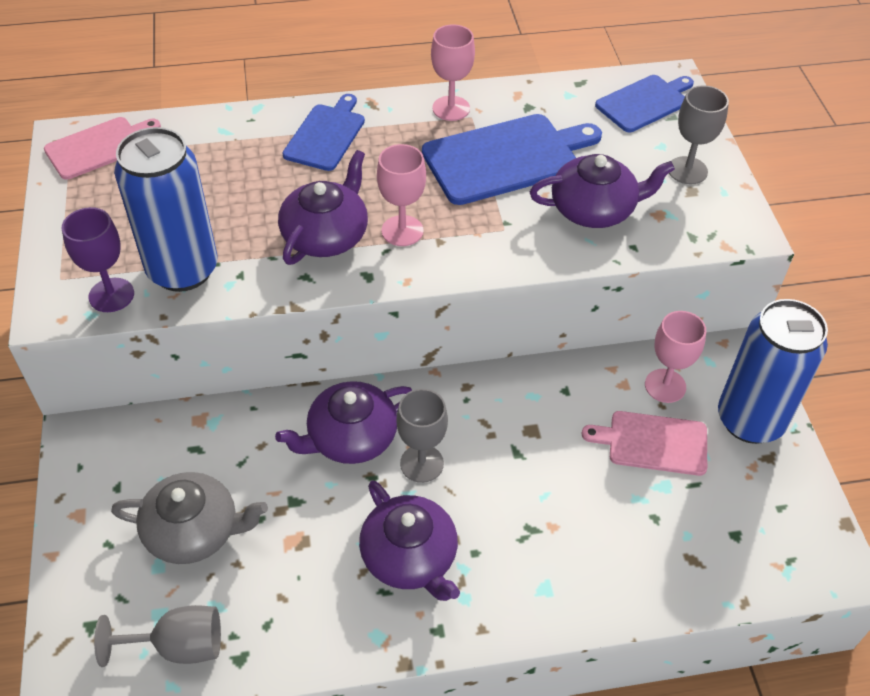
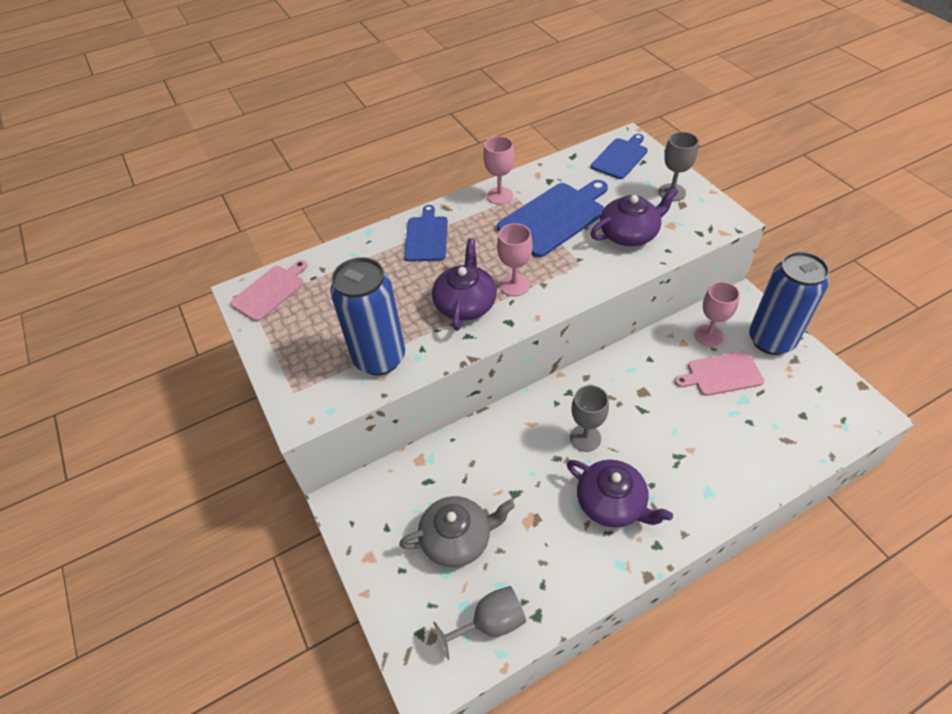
camera: 15 degrees left, 0 degrees up
purple goblet [62,207,134,312] -> none
purple teapot [275,381,412,464] -> none

